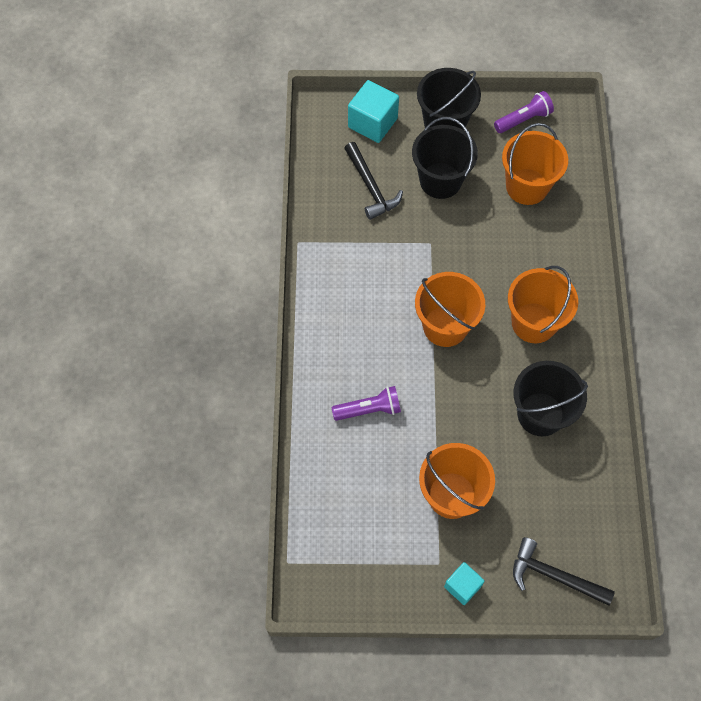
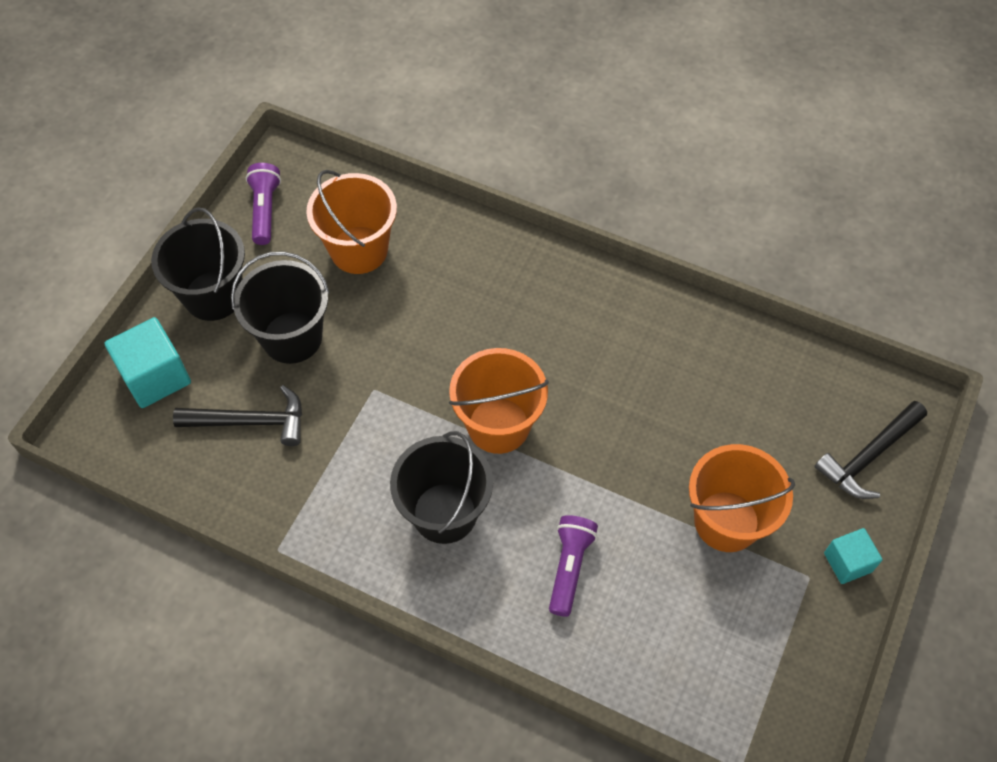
camera: 65 degrees left, 5 degrees down
orange bucket [508,266,578,343] -> none
black bucket [514,361,588,436] -> black bucket moved to [390,431,493,544]

